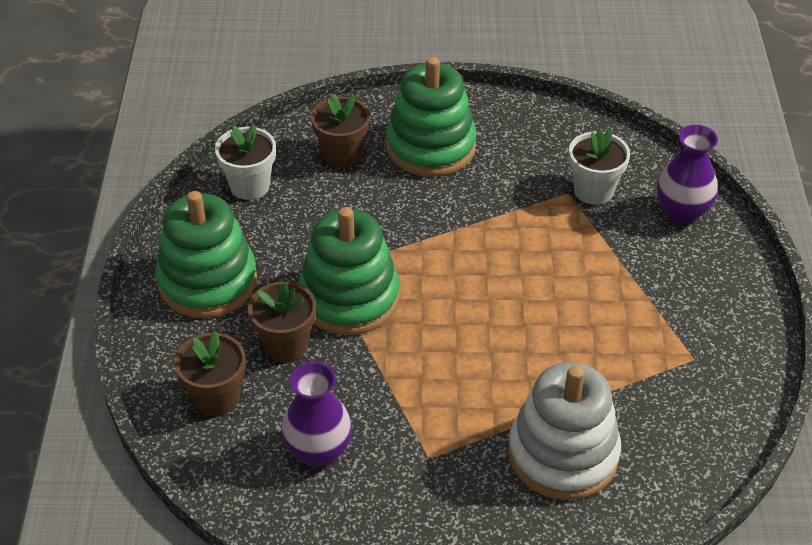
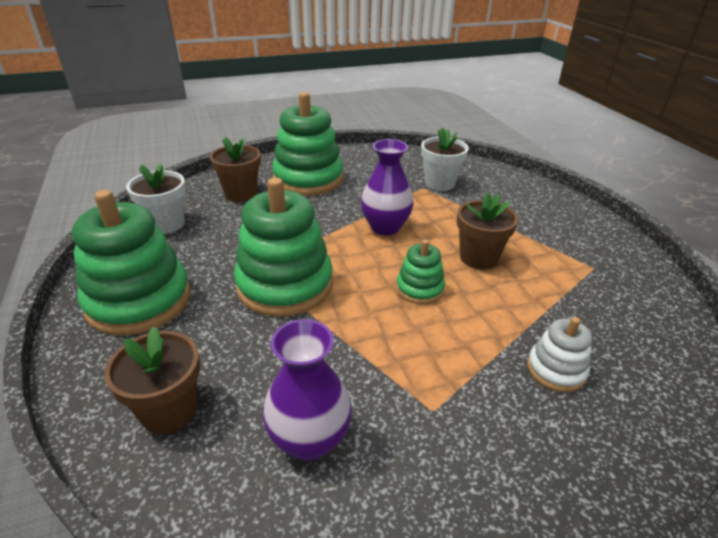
camera: 20 degrees left, 10 degrees down
brown flower pot [248,281,316,362] -> brown flower pot moved to [457,192,518,269]
white stacking toy [508,362,621,500] -> white stacking toy [527,317,592,392], size x0.50
purple vase [657,125,718,224] -> purple vase moved to [361,139,414,235]
none -> green stacking toy [396,239,445,304]

